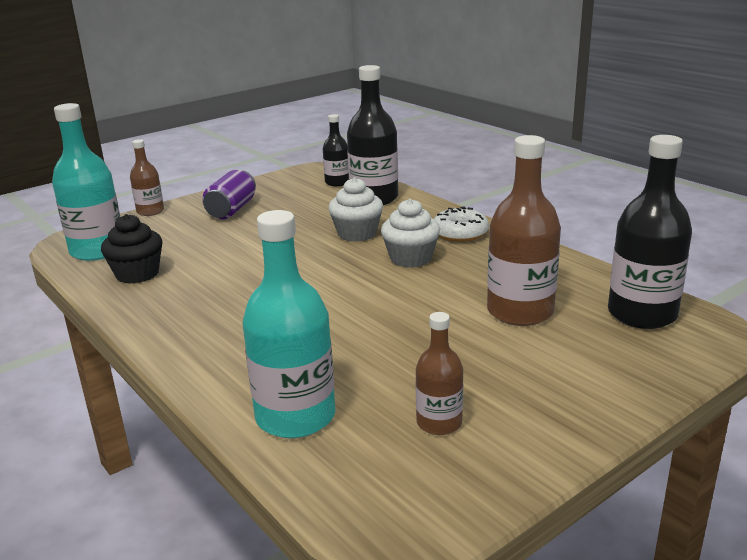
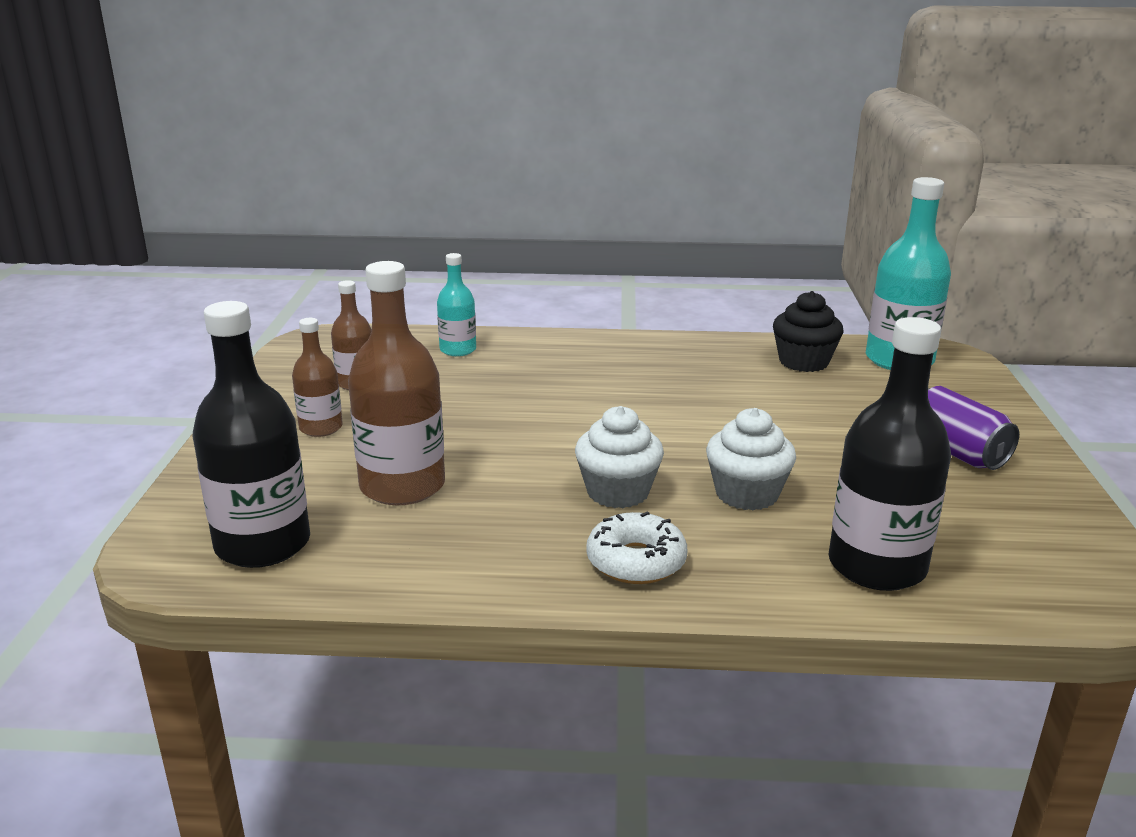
camera: 130 degrees right, 0 degrees up
brown bottle [130,139,164,216] -> brown bottle moved to [292,318,343,437]
turquoise bottle [243,210,336,438] -> turquoise bottle [437,253,476,356], size x0.56
black bottle [323,114,349,186] -> none

